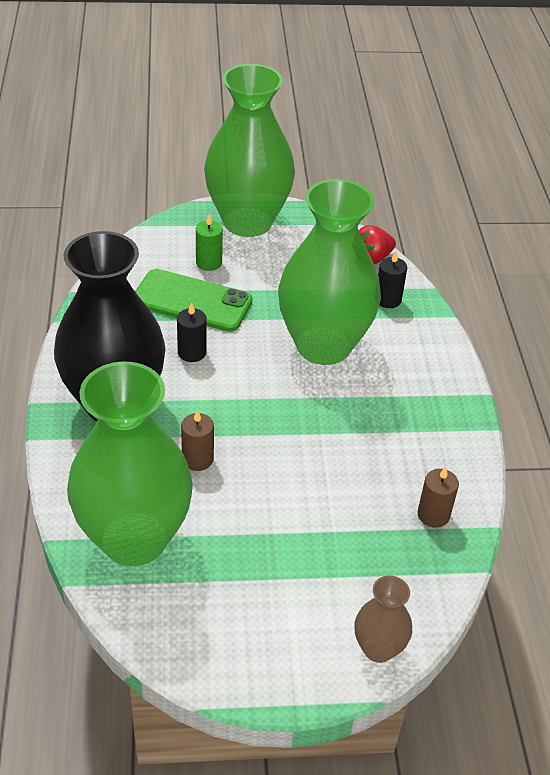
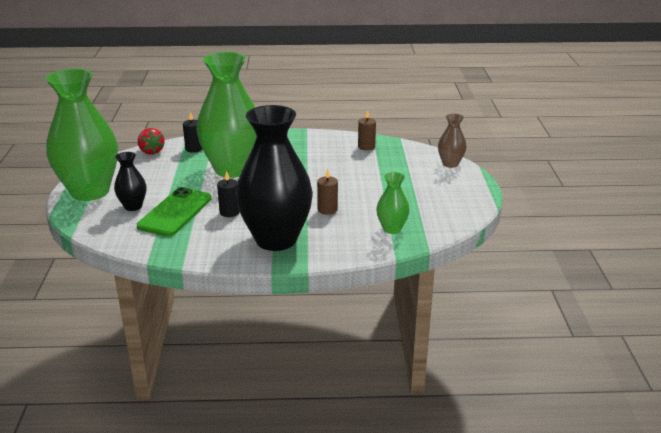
camera: 85 degrees left, 15 degrees down
green vase [67,361,193,566] -> green vase [376,172,410,234], size x0.45
green candle [196,214,223,271] -> black vase [114,152,146,211]

